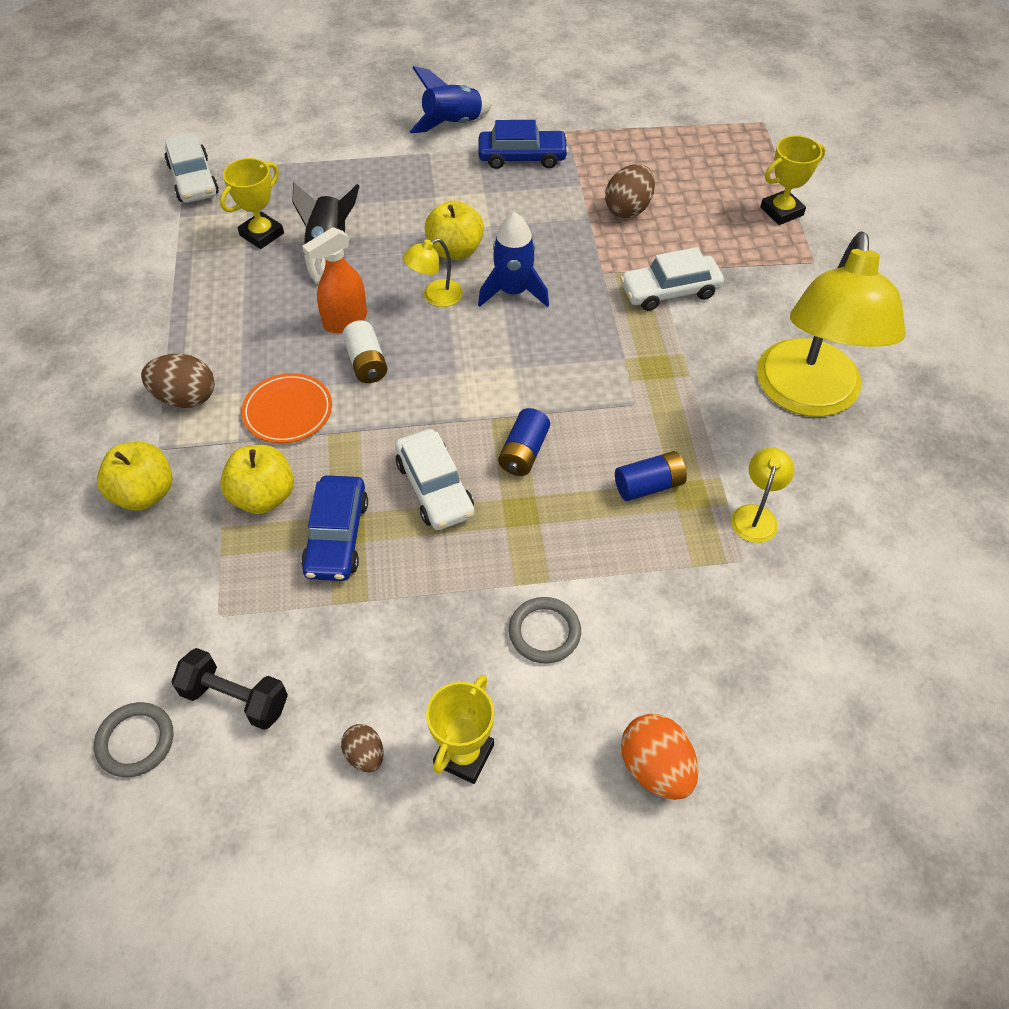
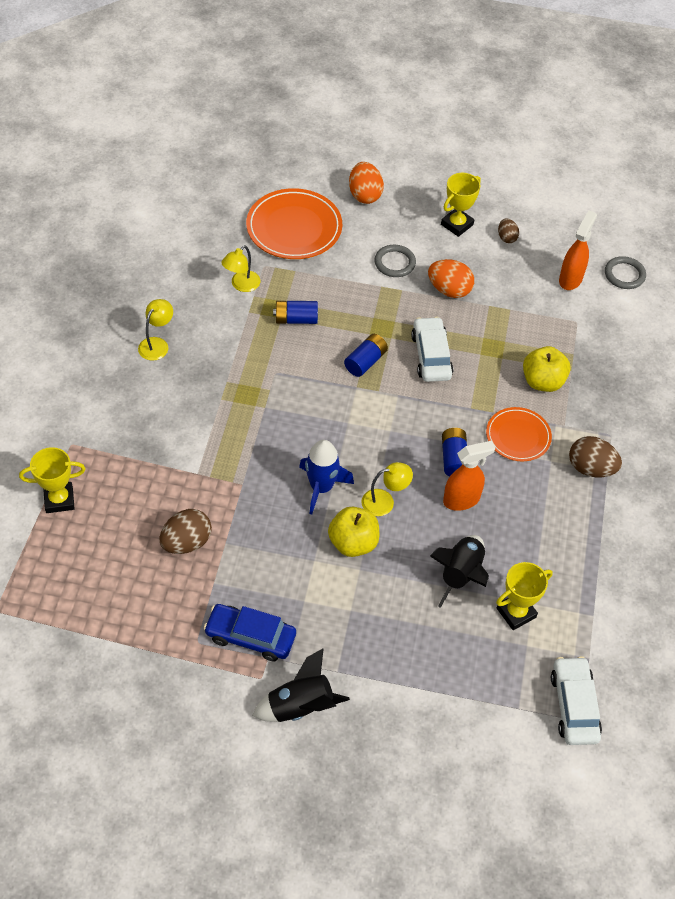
camera: 165 degrees left, 0 degrees up
yellow apple [97,442,172,511] -> none
black dumbbell [171,648,288,730] -> orange spray bottle [559,211,597,290]
blue car [301,475,368,581] -> none
white battery [342,320,387,383] -> blue battery [442,428,467,476]
blue rocket [409,66,492,133] -> black rocket [252,648,350,722]
white car [620,247,724,311] -> none
yellow lamp [757,231,906,417] -> yellow lamp [138,299,173,361], size x0.40
none -> orange plate [246,188,342,259]
none -> orange egg [428,259,474,298]

